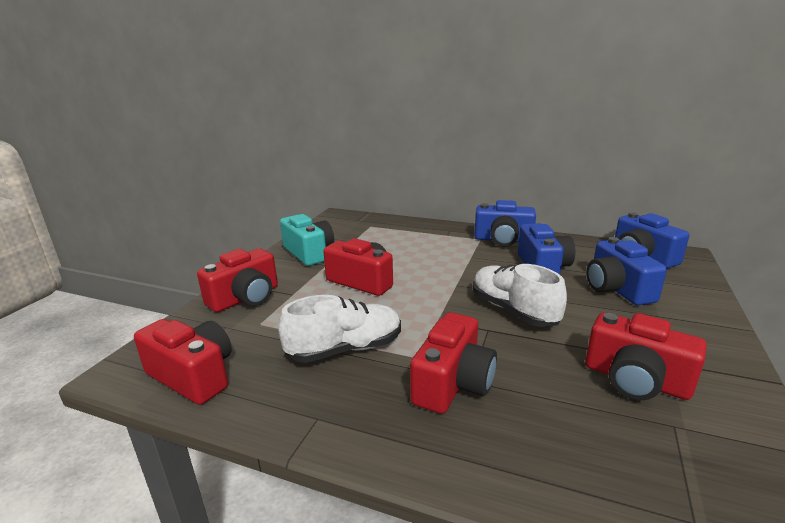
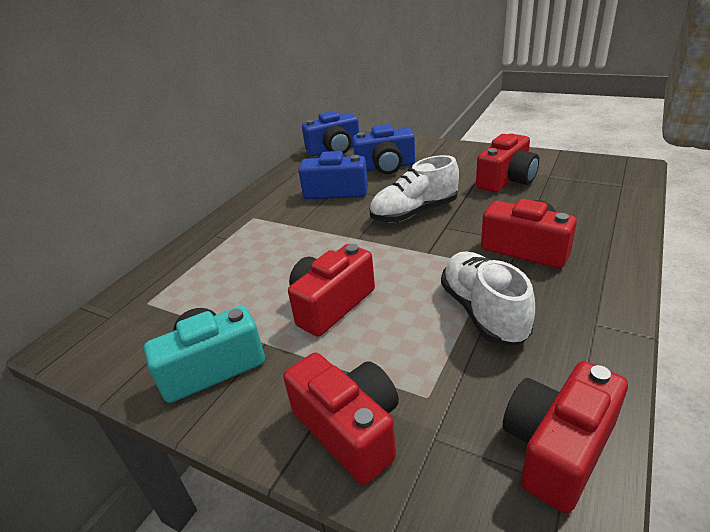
camera: 80 degrees left, 10 degrees up
blue camera [474,200,536,246] -> none

